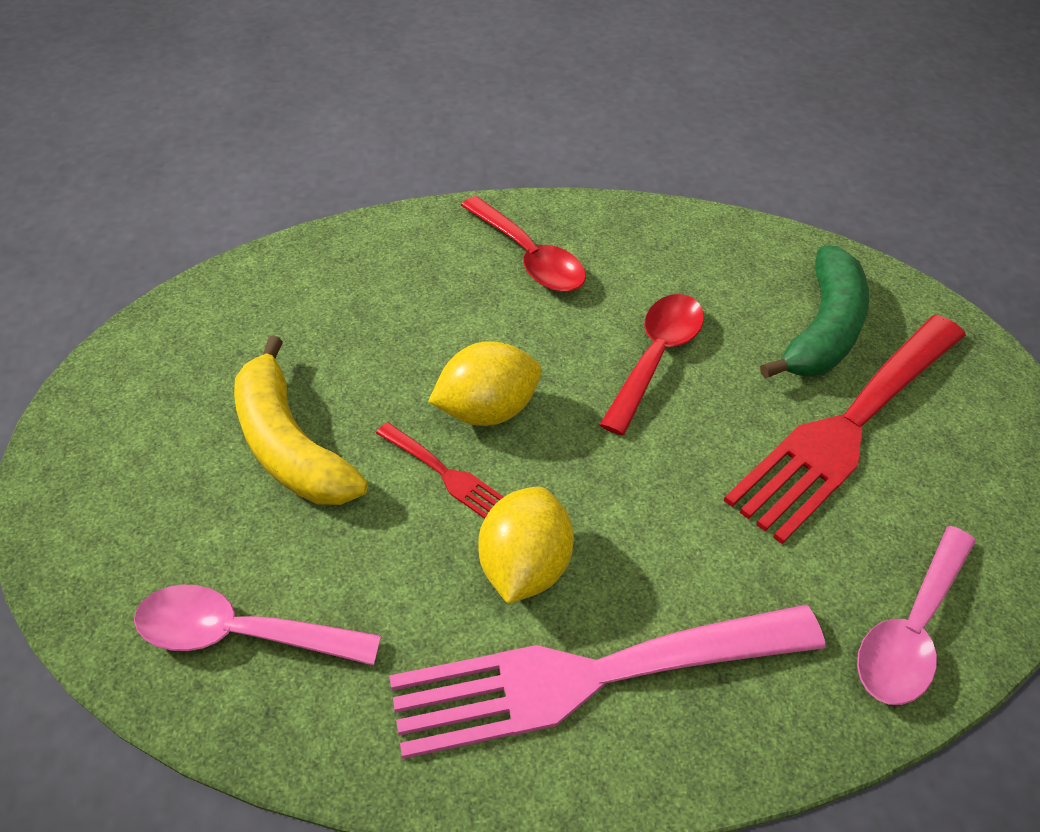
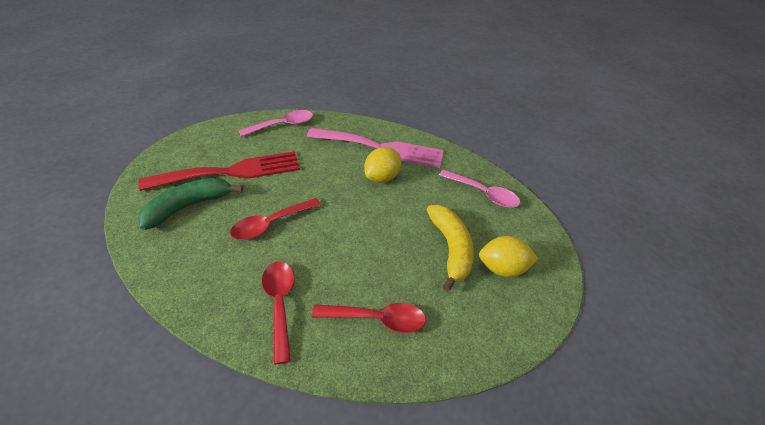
camera: 155 degrees left, 5 degrees down
red fork [376,422,504,519] -> none
yellow lemon [428,341,542,426] -> yellow lemon moved to [479,236,538,277]
none -> red spoon [312,303,426,333]

